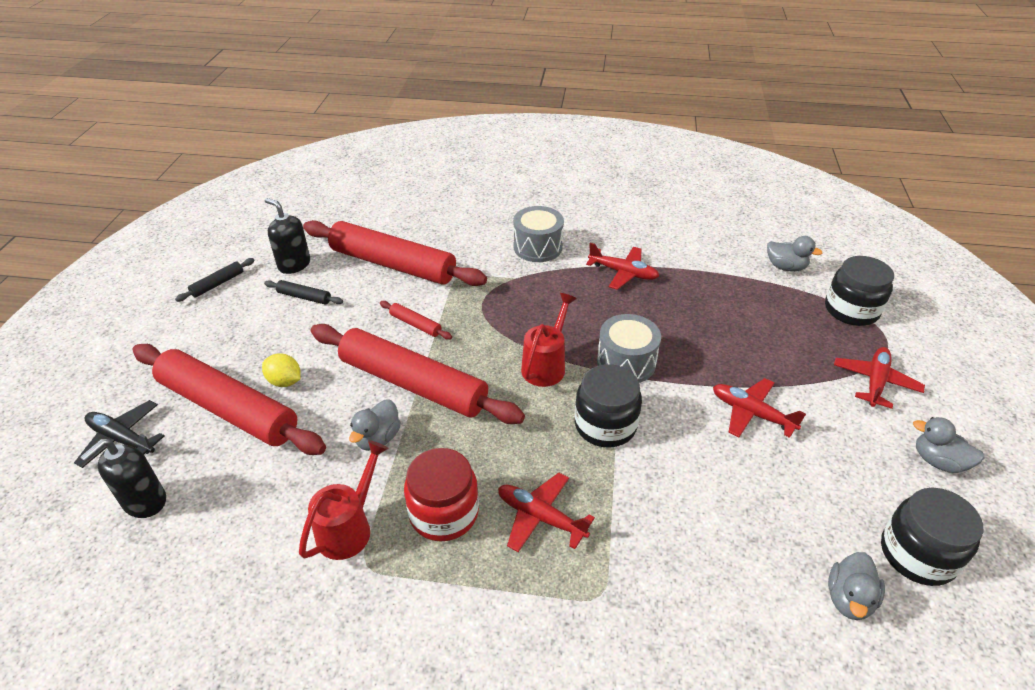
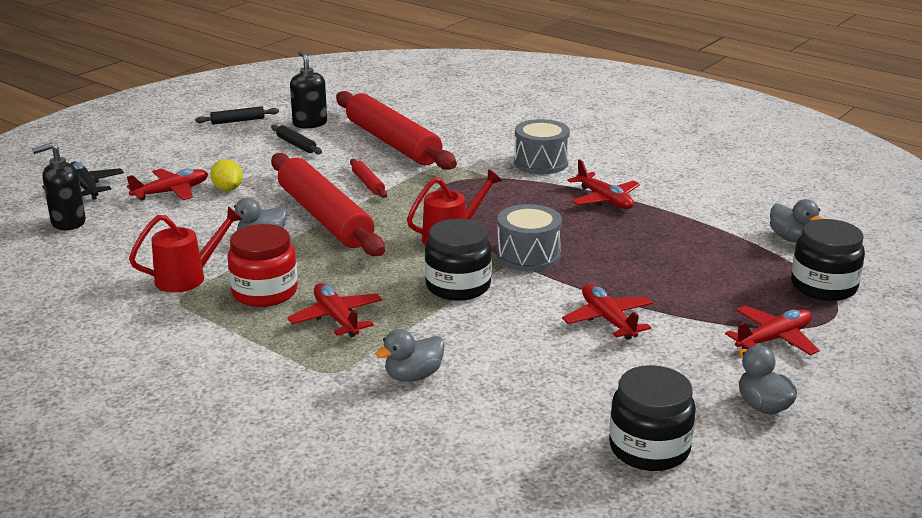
camera: 30 degrees right, 15 degrees down
red rolling pin [133,344,326,455] -> red plane [127,169,208,201]
grey duck [828,552,885,620] -> grey duck moved to [375,329,444,382]

